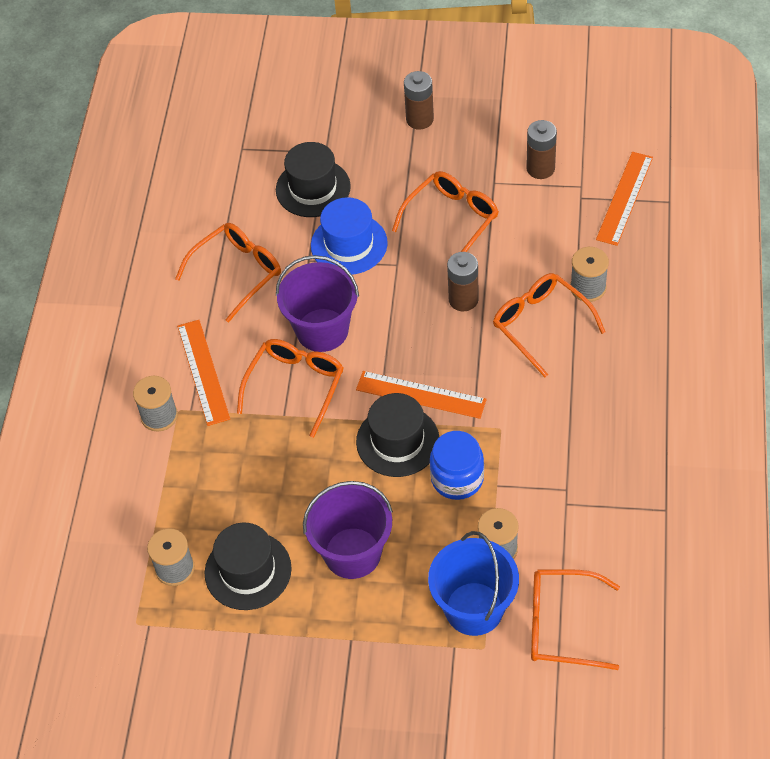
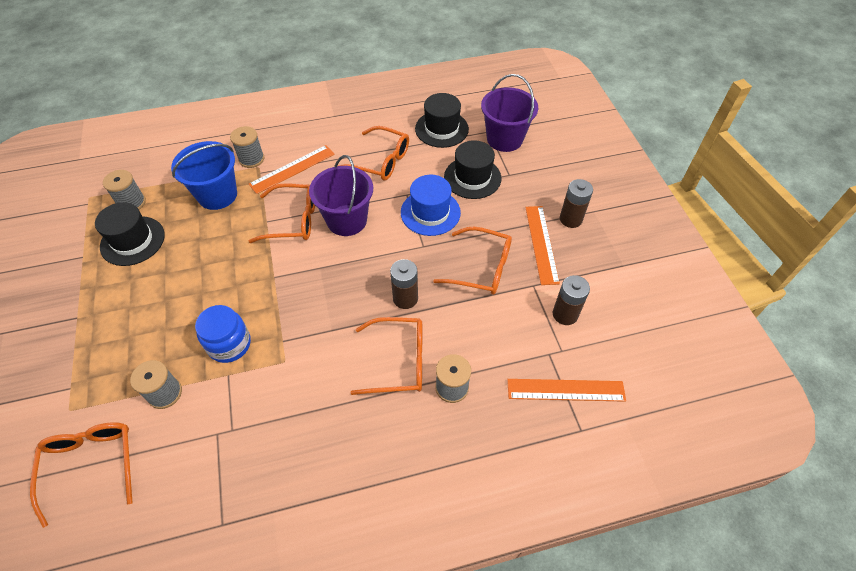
camera: 65 degrees right, 0 degrees up
purple bucket [303,481,393,579] -> purple bucket moved to [481,74,538,152]
orange ruler [356,371,487,419] -> orange ruler moved to [525,206,560,285]
black hat [356,393,439,477] -> black hat moved to [415,93,469,148]
blue bucket [428,531,519,636] -> blue bucket moved to [171,141,237,210]
orange glasses [493,273,605,378] -> orange glasses turned 60 degrees clockwise [351,317,422,395]

